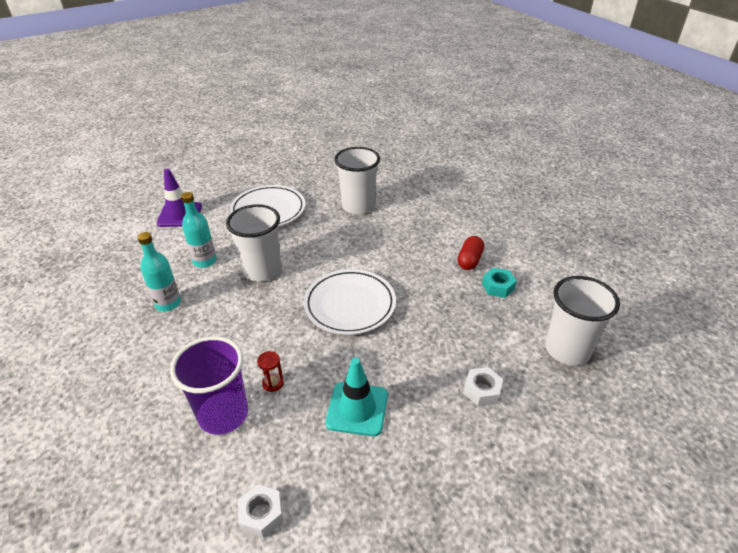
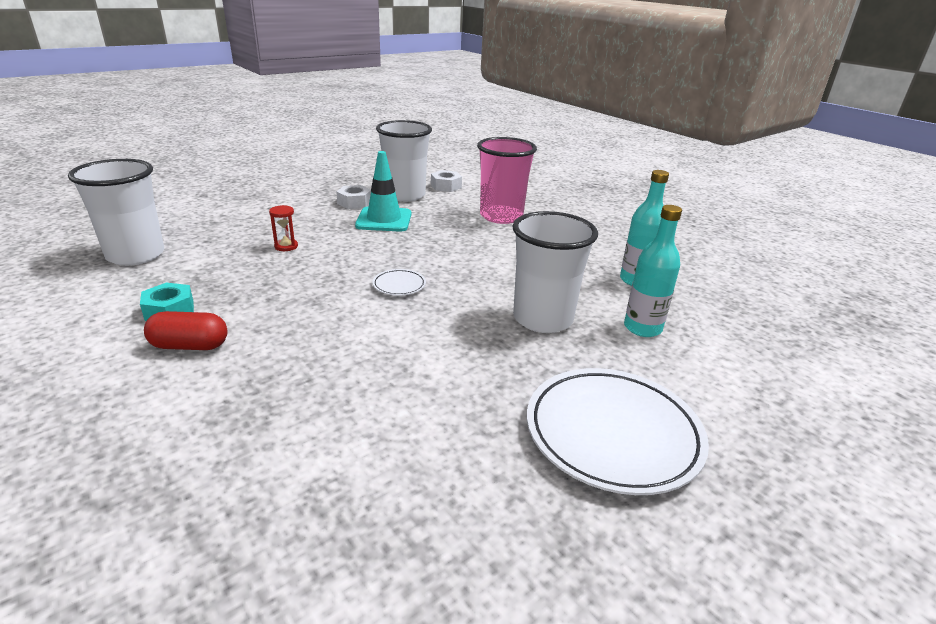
camera: 170 degrees right, 10 degrees down
purple traffic cone [157,169,202,227] -> none
purple cup [170,336,248,435] -> pink cup [477,137,537,224]
red hourglass [257,351,284,392] -> red hourglass moved to [269,205,298,251]
white plate [304,269,396,335] -> white plate [372,269,426,296], size x0.43
white cup [334,147,380,215] -> white cup moved to [376,120,432,202]
red capsule [457,236,484,270] -> red capsule turned 75 degrees clockwise [144,311,228,350]
white nut [463,367,503,406] -> white nut moved to [336,185,371,209]

